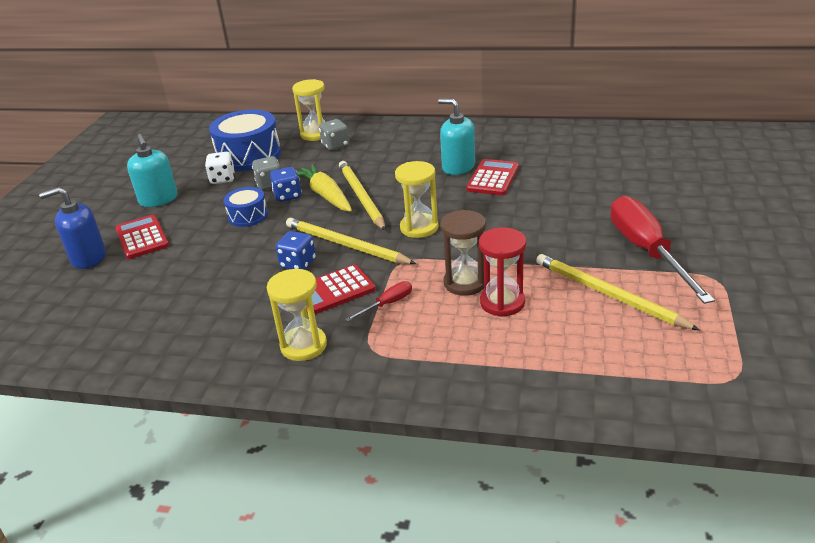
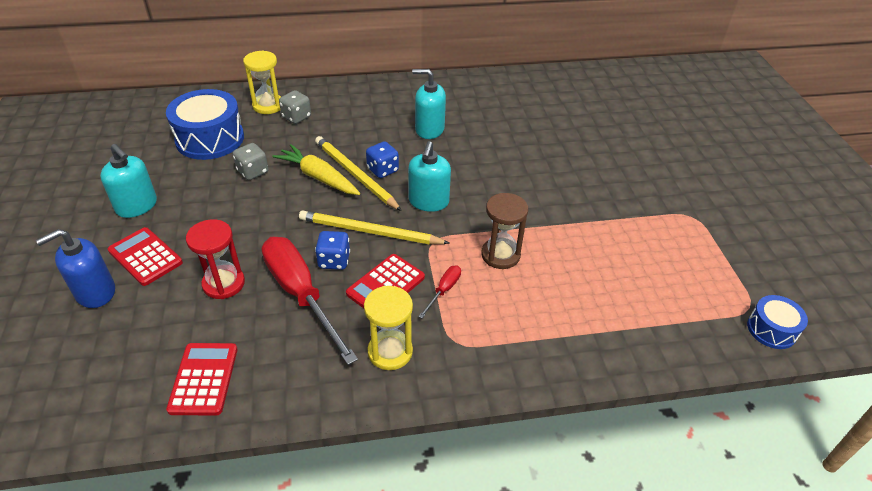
camera: 25 degrees left, 10 degrees up
white dice [205,152,235,184] -> none
blue drum [223,187,268,227] -> blue drum moved to [747,295,808,349]
blue dice [270,167,302,202] -> blue dice moved to [366,141,399,178]
yellow hourglass [395,161,439,238] -> turquoise soap dispenser [408,141,451,212]
red calculator [467,159,519,195] -> red calculator moved to [166,343,238,415]
red hourglass [479,227,526,317] -> red hourglass moved to [186,219,245,299]
yellow pencil [536,254,700,330] -> none
red screwdriver [610,196,715,304] -> red screwdriver moved to [262,237,358,365]

